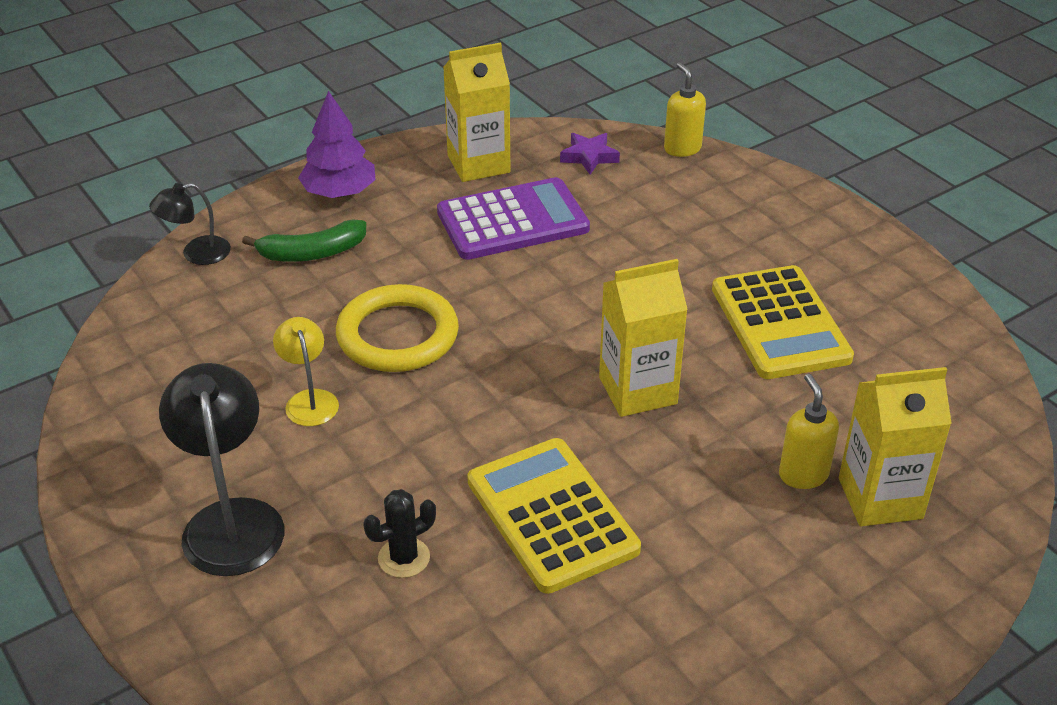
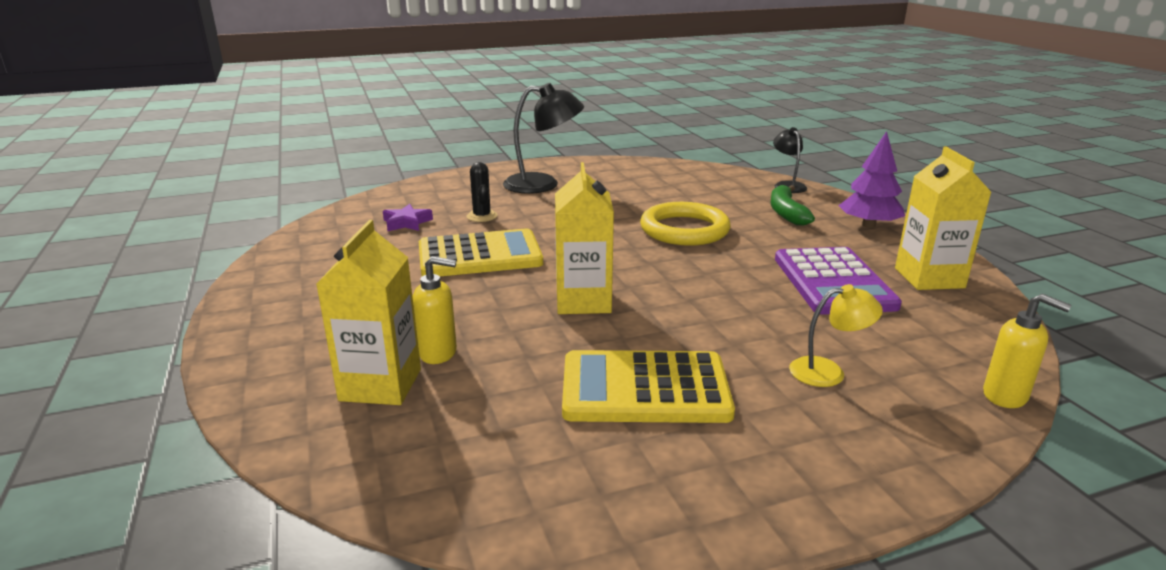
camera: 105 degrees right, 15 degrees down
yellow lamp [273,317,339,426] -> yellow lamp moved to [789,284,883,387]
purple star [560,133,620,174] -> purple star moved to [383,204,433,231]
yellow soap dispenser [664,62,706,157] -> yellow soap dispenser turned 45 degrees clockwise [983,294,1072,408]

